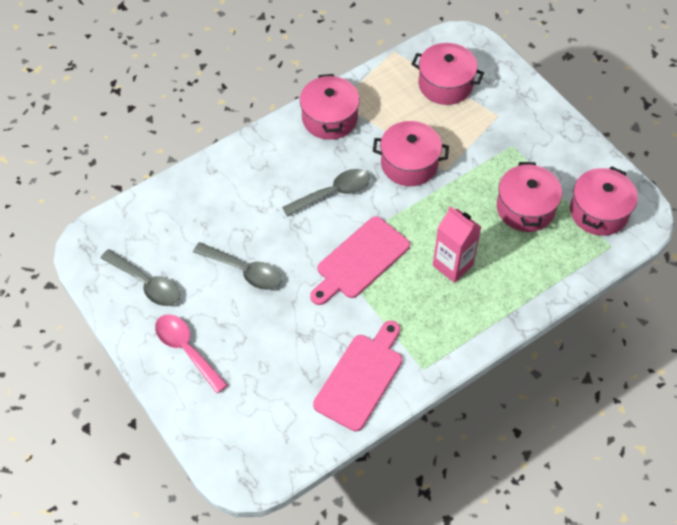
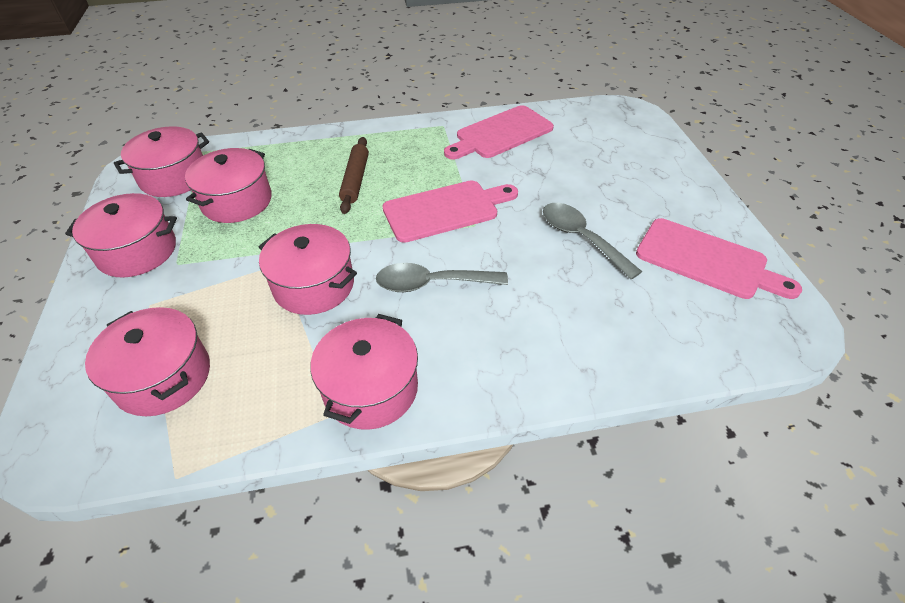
camera: 155 degrees left, 10 degrees down
grey spoon [101,249,180,306] -> pink cutting board [636,218,802,299]
pink spoon [155,314,228,393] -> none
pink carton [433,206,481,283] -> brown rolling pin [339,137,369,214]
none -> pink pot [65,193,177,278]

